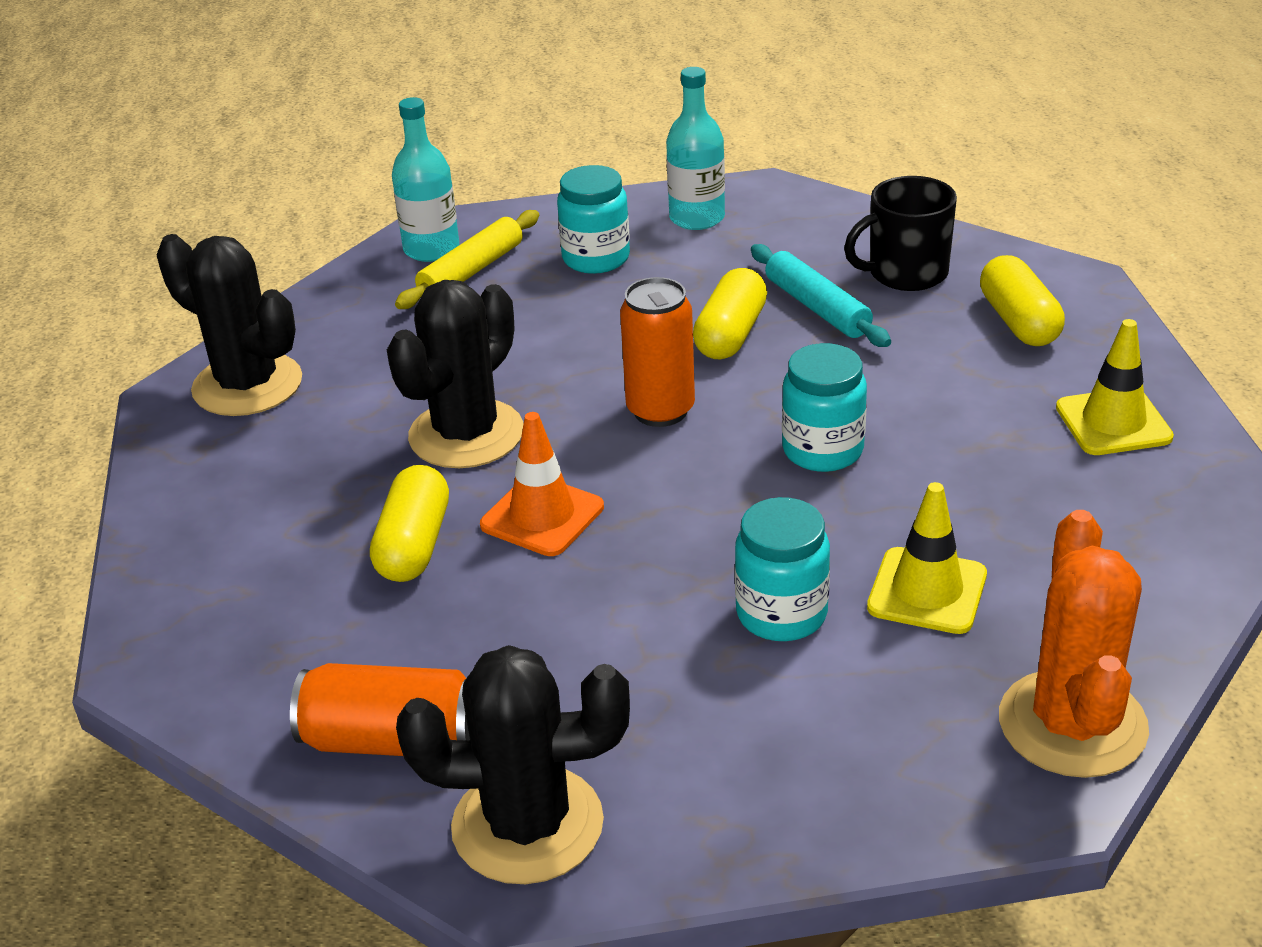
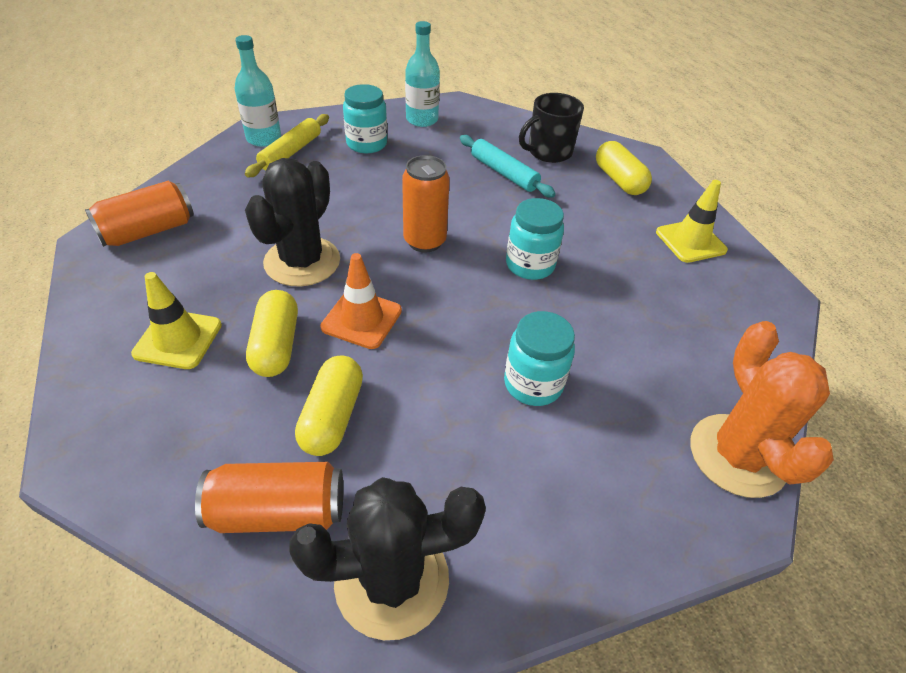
camera: 15 degrees left, 10 degrees up
black cactus [157,234,302,416] -> orange can [85,181,194,247]
yellow capsule [693,268,767,359] -> yellow capsule moved to [295,355,363,456]
yellow traffic cone [867,482,987,634] -> yellow traffic cone moved to [131,272,222,369]

